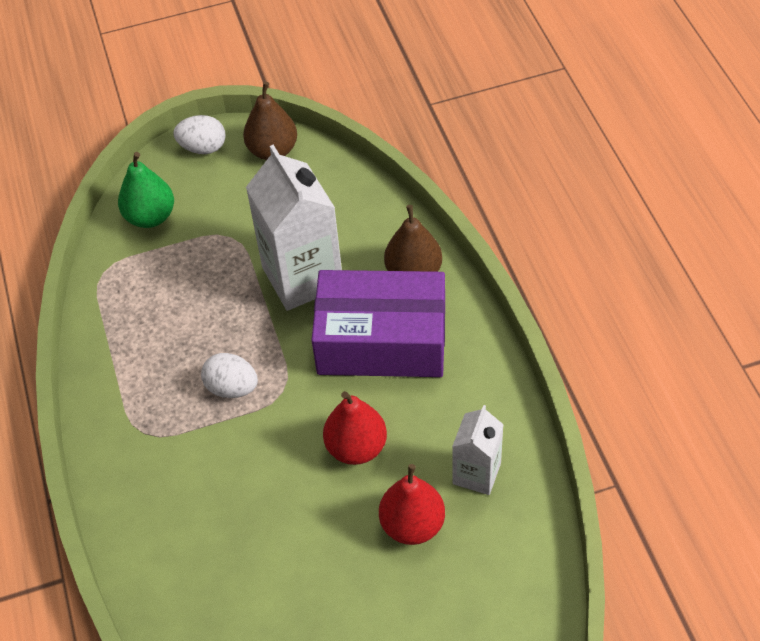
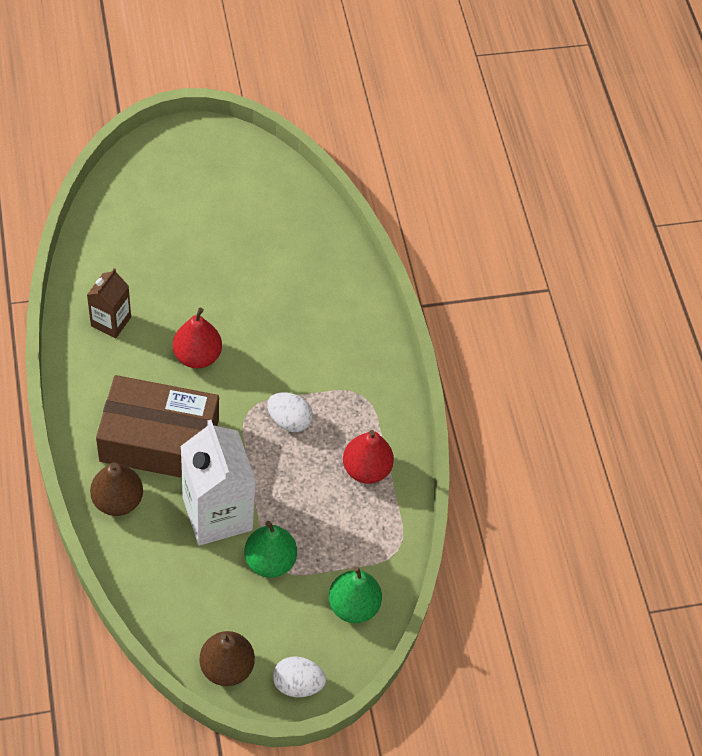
camera: 175 degrees right, 5 degrees up
purple box [312,270,445,377] -> brown box [96,375,219,478]
red pear [379,464,445,545] -> red pear moved to [343,430,394,484]
white carton [452,405,504,495] -> brown carton [87,268,131,338]
none -> green pear [244,521,297,578]

